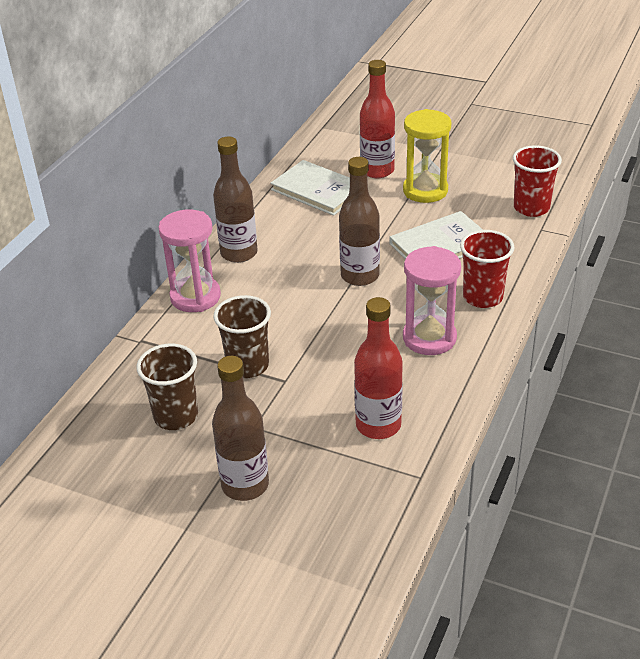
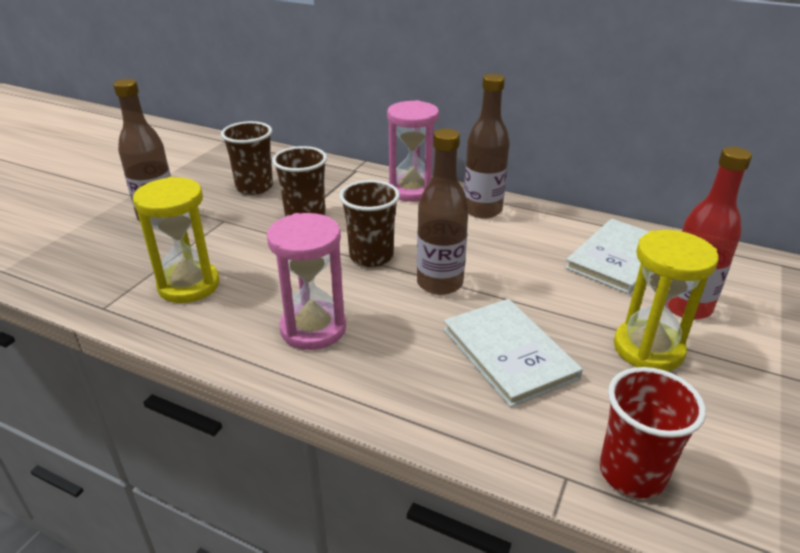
camera: 90 degrees right, 5 degrees down
red bottle [354,297,403,439] -> yellow hourglass [133,177,220,303]
red cup [460,230,514,308] -> none
none -> brown cup [339,180,400,267]

